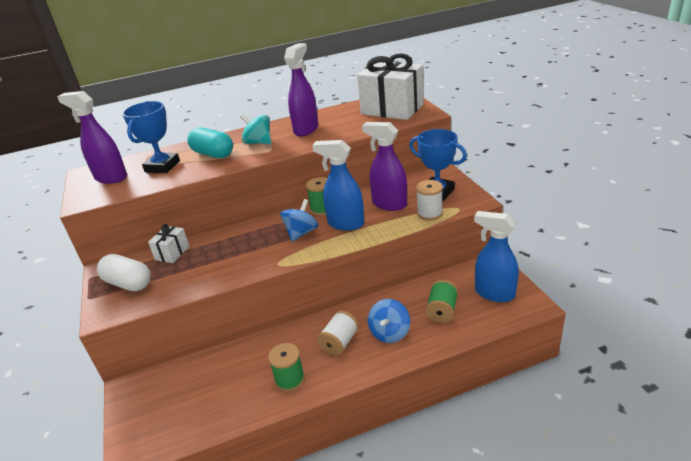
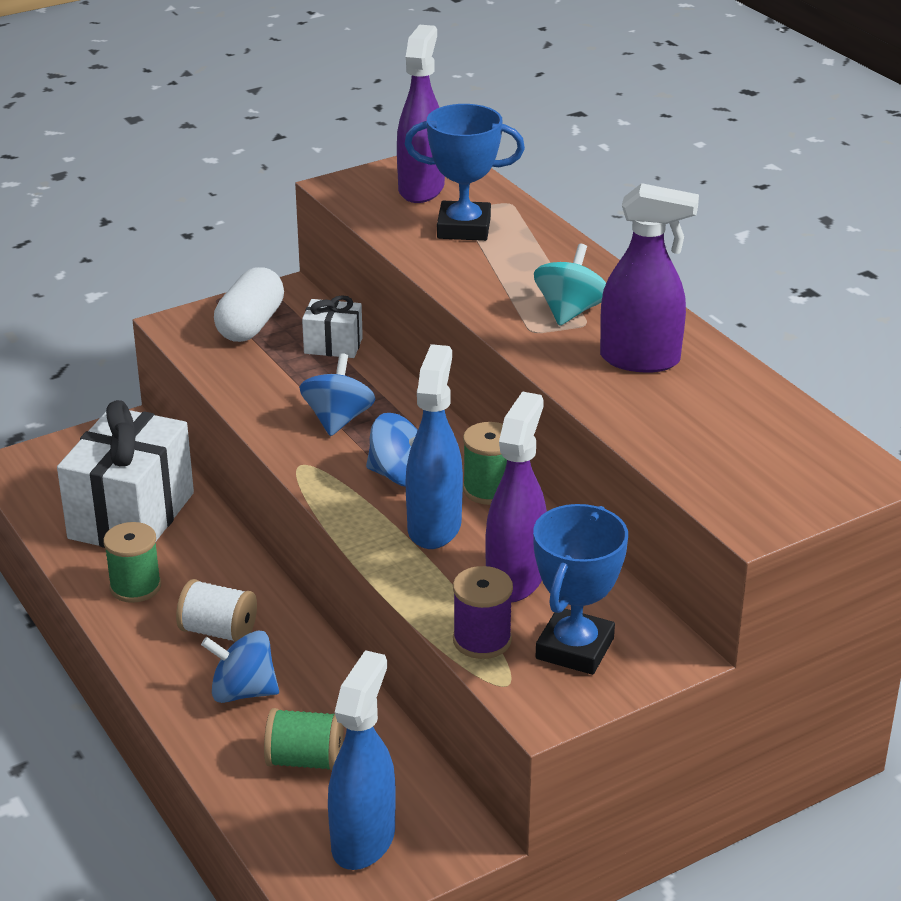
camera: 75 degrees right, 0 degrees up
turquoise capsule [187,128,233,158] -> none
white gift [357,53,424,120] -> white gift moved to [57,400,194,548]
white spool [416,180,443,220] -> purple spool [453,566,513,659]
none -> blue spinning top [299,353,375,436]

